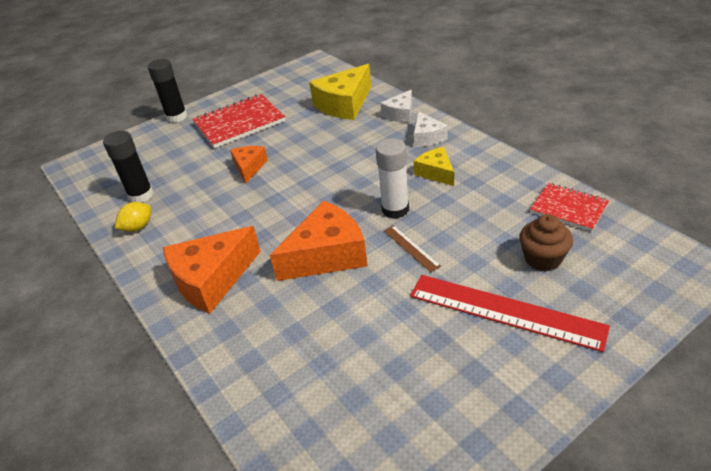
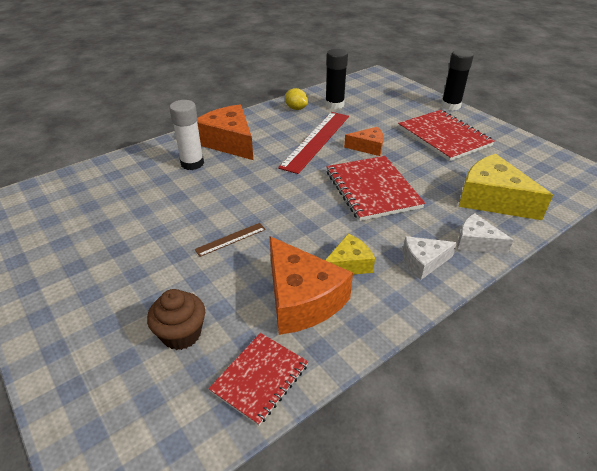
camera: 85 degrees right, 0 degrees up
orange cheese [270,201,368,281] -> orange cheese moved to [270,236,353,335]
white glue stick [376,138,409,219] -> white glue stick moved to [169,100,204,170]
red ruler [410,275,610,352] -> red ruler moved to [278,112,349,174]
none -> red notebook [326,156,425,221]

